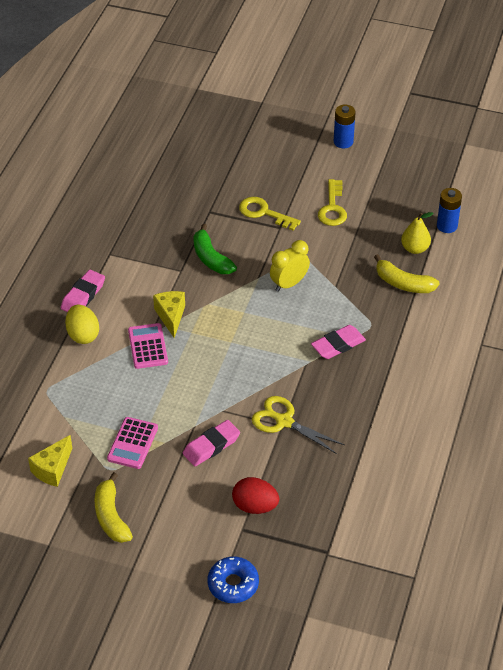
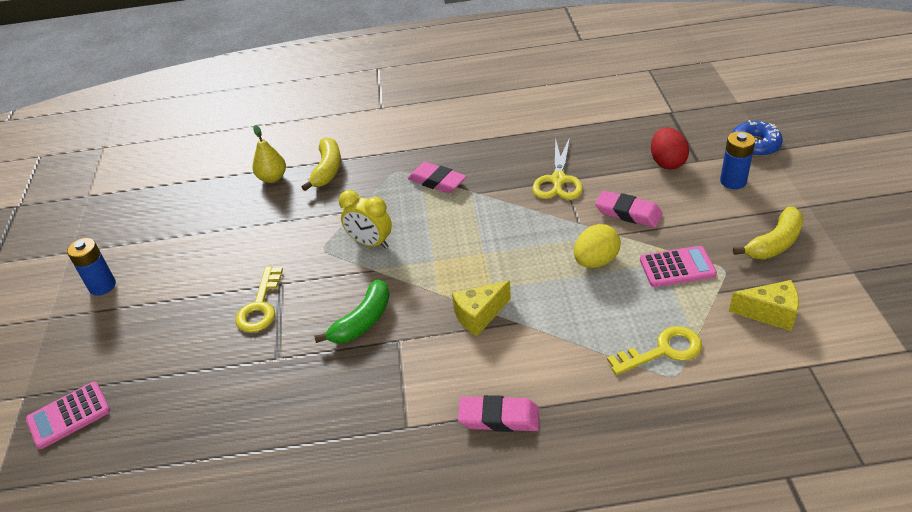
camera: 110 degrees left, 5 degrees down
yellow egg [65,305,99,344] -> yellow egg moved to [574,224,621,268]
pink calculator [128,323,168,369] -> pink calculator moved to [26,381,110,449]
yellow key [318,179,347,226] -> yellow key moved to [607,326,702,375]
blue battery [437,188,462,233] -> blue battery moved to [720,131,755,189]

